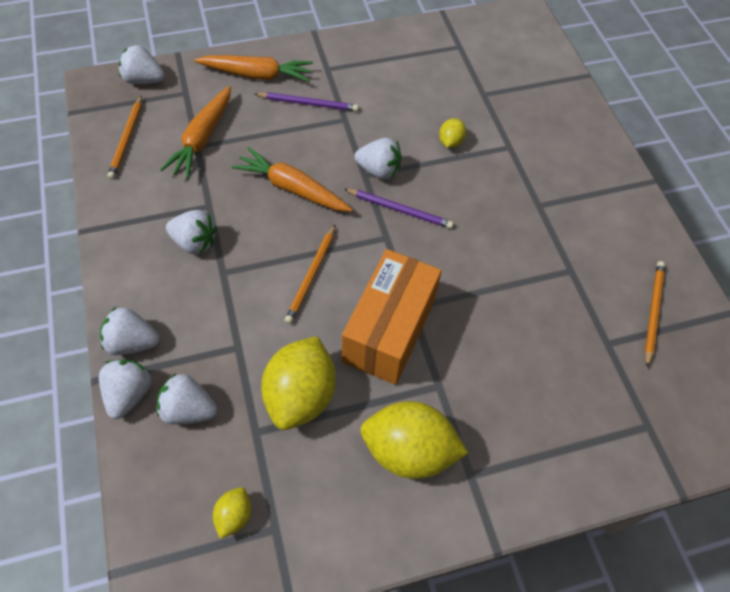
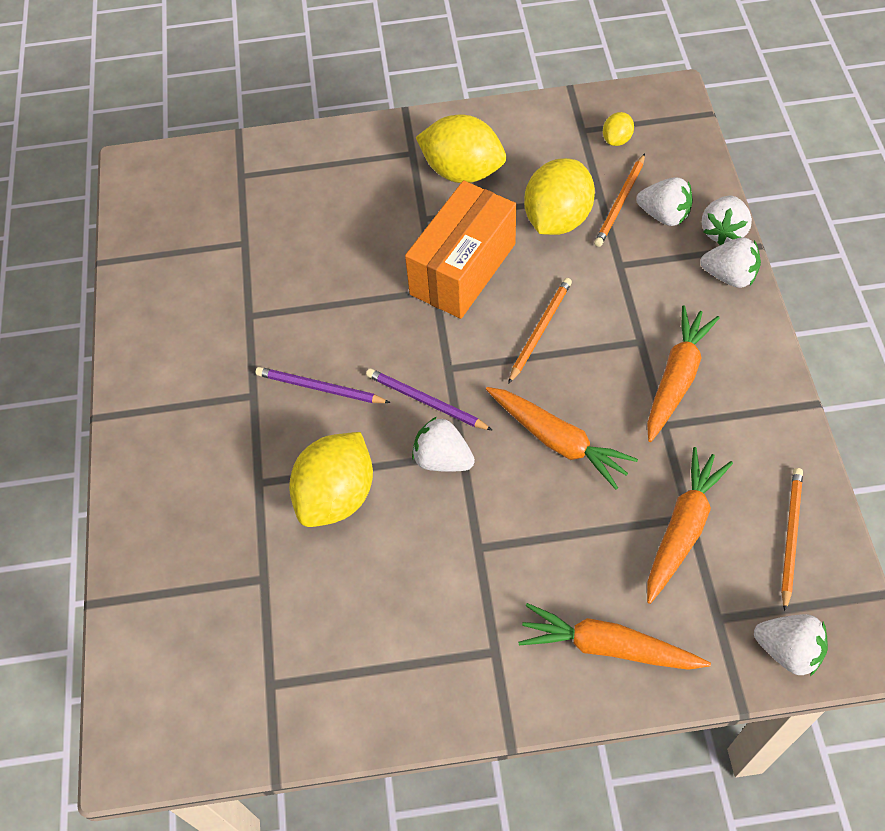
camera: 165 degrees left, 0 degrees up
white strawberry [166,210,217,255] -> orange carrot [647,305,720,442]
purple pencil [255,92,359,111] -> purple pencil moved to [256,367,391,403]
yellow lemon [439,118,466,148] -> yellow lemon [289,432,373,527], size x2.13
orange pencil [645,261,665,368] -> orange pencil moved to [594,154,645,247]

